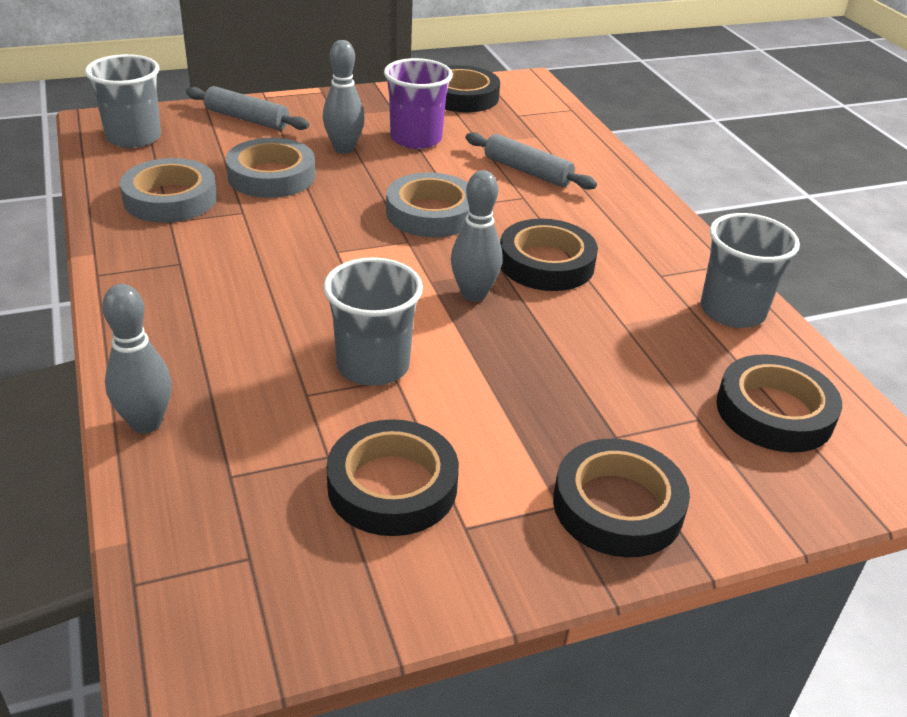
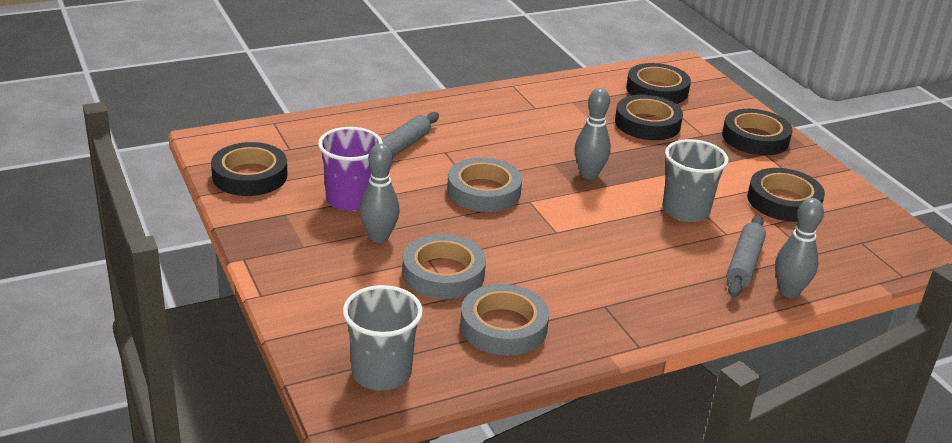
camera: 95 degrees left, 5 degrees down
grey rolling pin [186,86,309,130] -> grey rolling pin moved to [726,215,766,297]
black tape [500,219,598,291] -> black tape moved to [615,95,683,140]
grey cup [701,213,800,328] -> none

